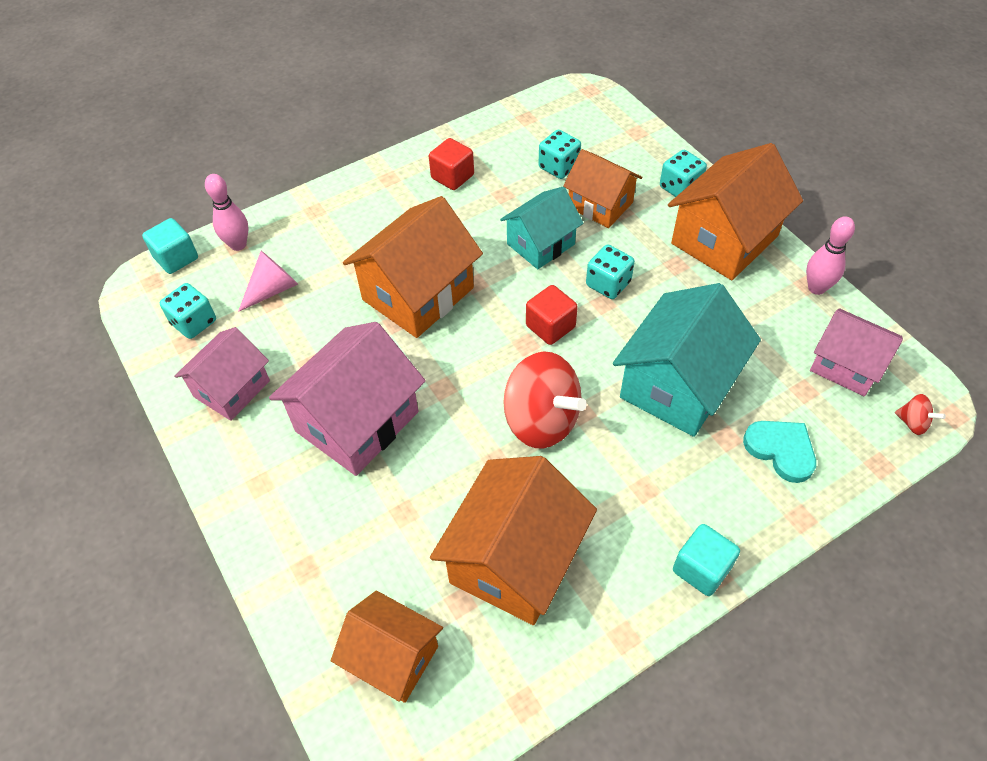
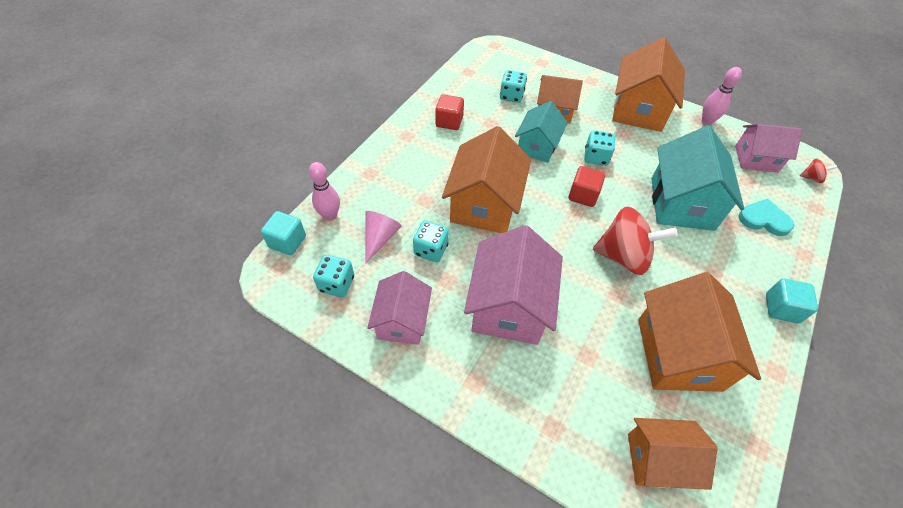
camera: 30 degrees left, 0 degrees up
turquoise dice [660,150,707,197] -> turquoise dice moved to [413,220,449,262]

